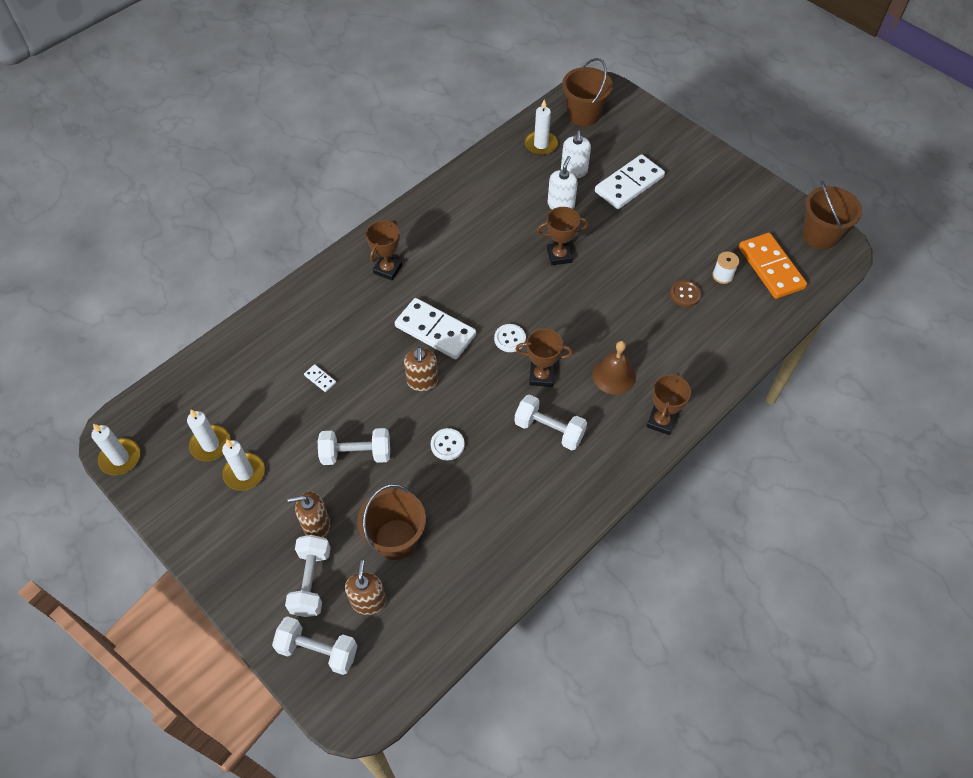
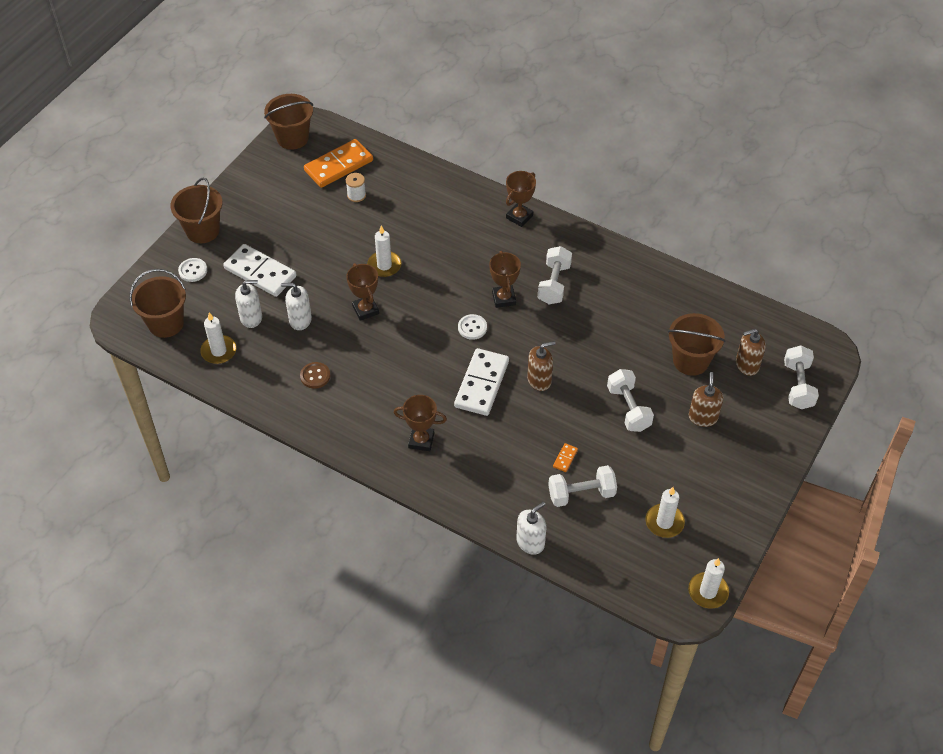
camera: 105 degrees left, 5 degrees down
white candle [222,439,265,491] -> white candle moved to [367,225,402,277]
white dumbbell [285,535,331,617] -> white dumbbell moved to [548,465,617,507]
brown soap dispenser [288,491,330,538] -> brown soap dispenser turned 150 degrees counterclockwise [689,372,724,427]
white domino [304,364,336,392] -> orange domino [553,443,578,472]
white button [431,428,465,460] -> white button moved to [178,258,207,282]
brown bell [592,341,636,395] -> none
brown trophy [647,372,691,435] -> brown trophy turned 60 degrees counterclockwise [506,171,536,227]
brown button [670,280,701,307] -> brown button moved to [300,362,330,389]
none -> brown bucket [171,178,222,243]
none -> white soap dispenser [516,502,547,555]

